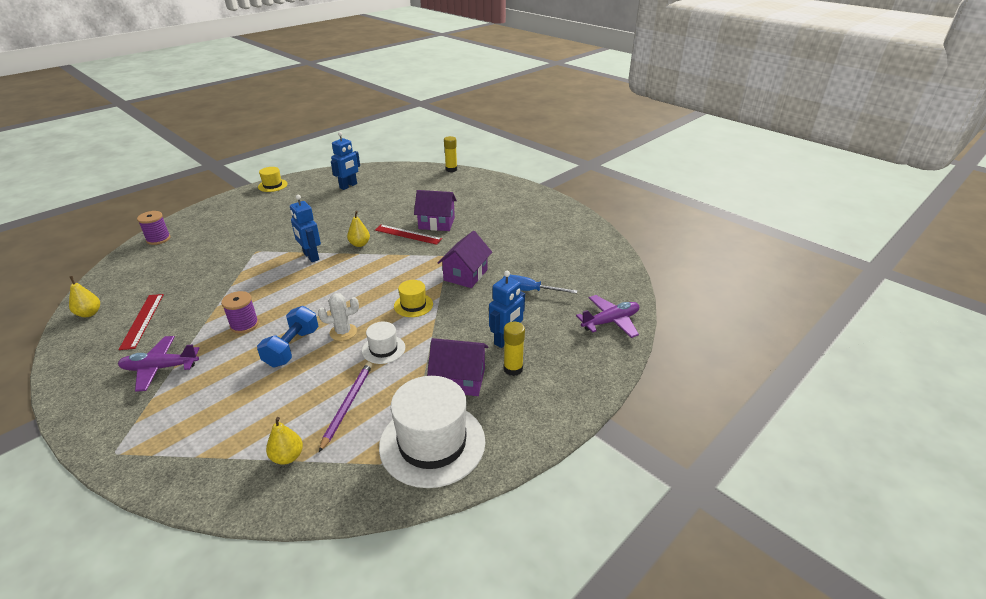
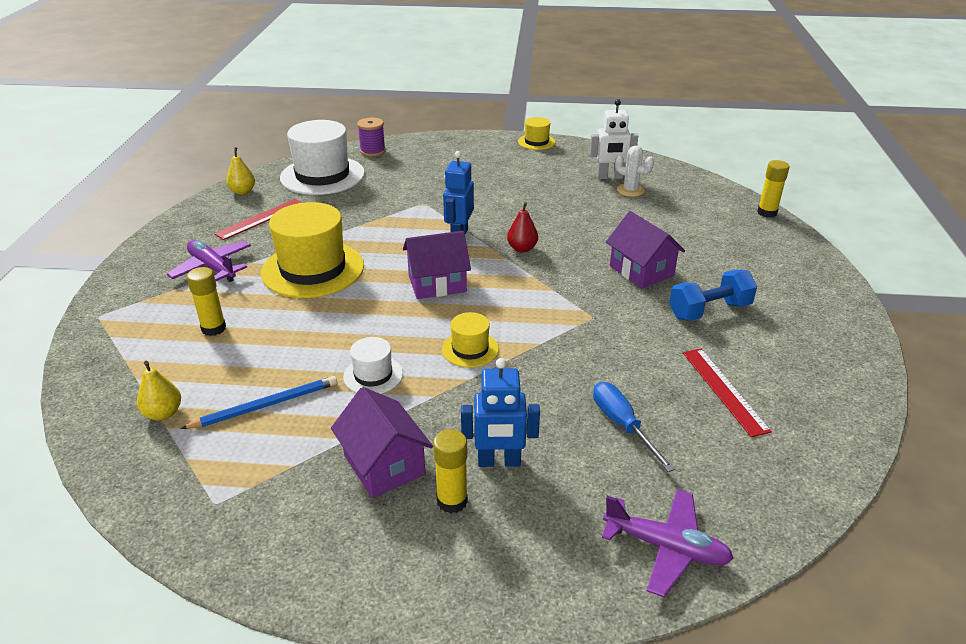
camera: 50 degrees right, 0 degrees up
purple spool [221,291,259,333] -> yellow hat [261,202,364,298]
blue dumbbell [257,306,318,367] -> blue dumbbell moved to [669,270,757,321]
white cactus [318,293,359,341] -> white cactus moved to [615,146,654,197]
purple pencil [319,362,372,452] -> blue pencil [181,376,337,429]
blue robot [331,132,360,190] -> white robot [590,99,638,179]
yellow pear [347,211,370,247] -> red pear [507,202,538,253]
red ruler [375,225,442,245] -> red ruler moved to [683,348,772,437]
white hat [379,376,485,488] -> white hat moved to [280,120,365,195]
purple house [437,231,492,288] -> purple house moved to [403,231,471,299]
none -> yellow glue stick [187,267,226,336]

